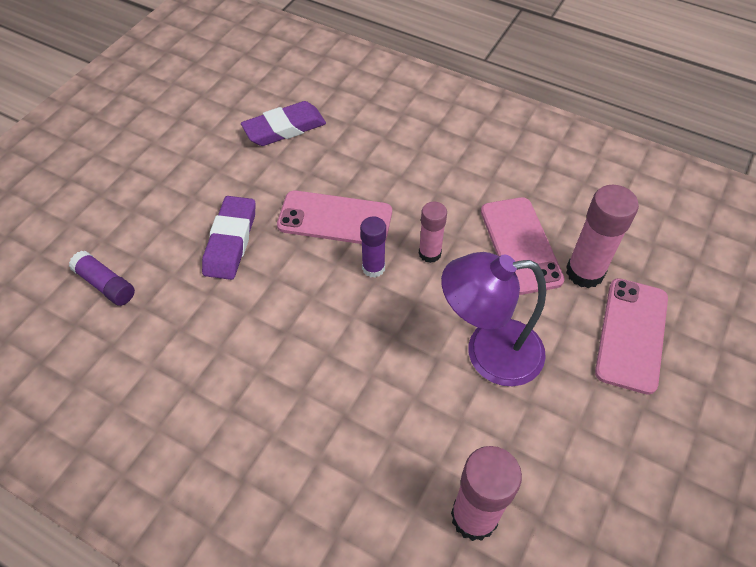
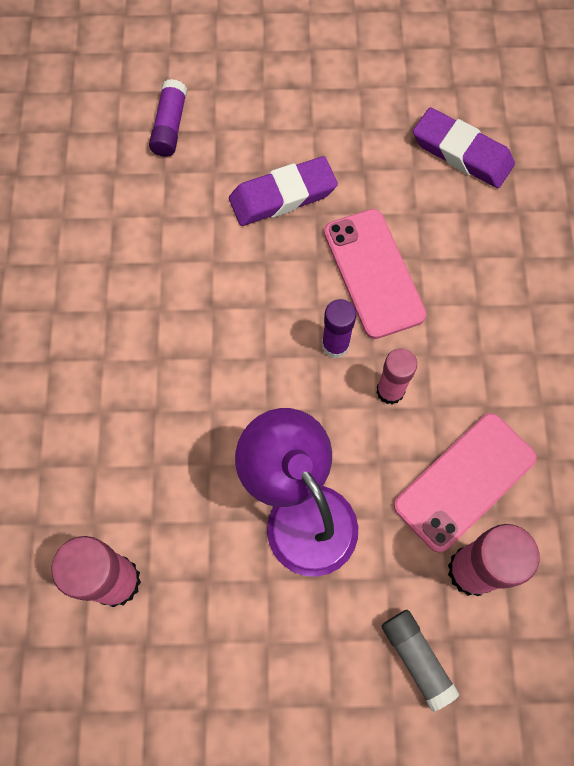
camera: 60 degrees right, 15 degrees up
pink phone [595,278,668,395] -> grey glue stick [382,610,460,712]

